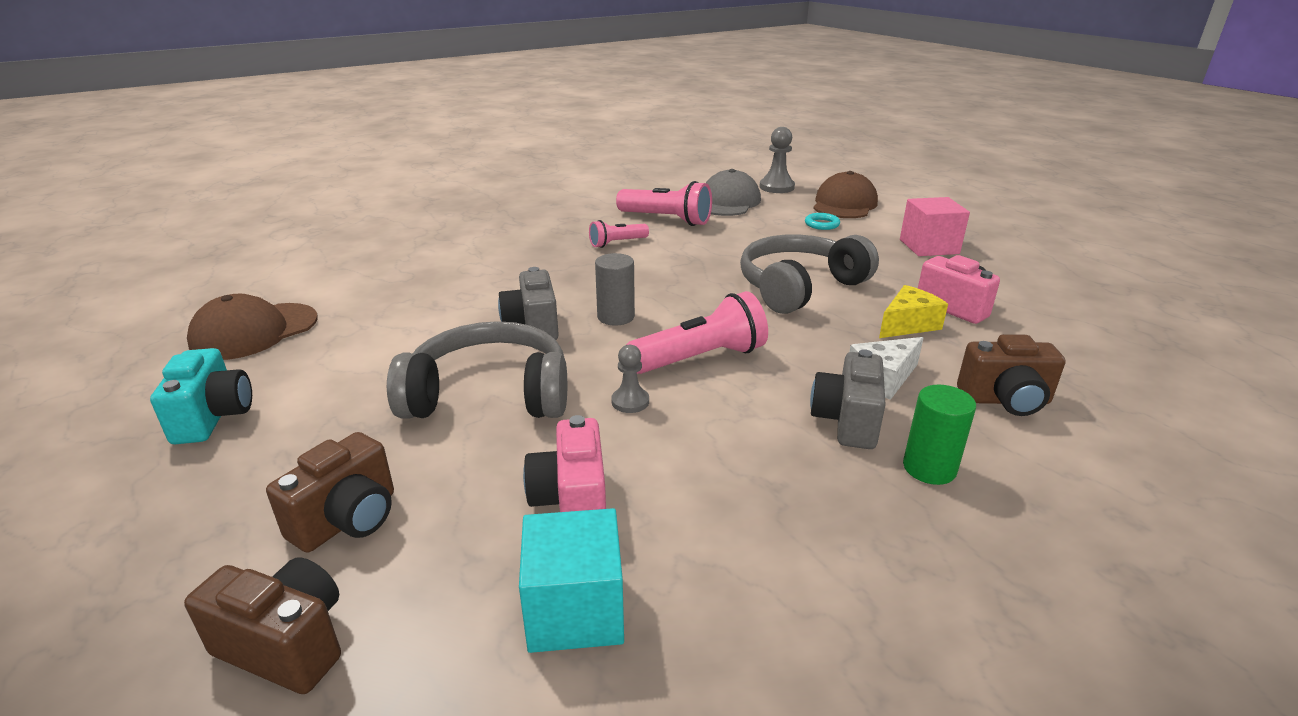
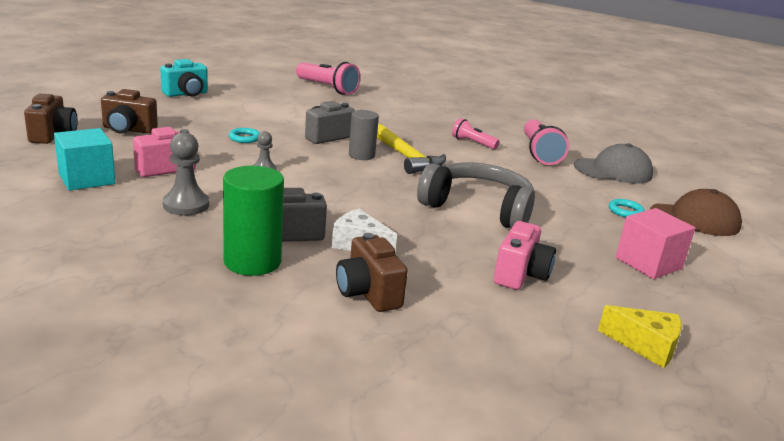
camera: 60 degrees right, 5 degrees down
brown cap [187,294,318,360] -> none
grey headphones [387,321,567,419] -> turquoise ring [229,128,260,143]
pink flashlight [626,291,768,374] -> pink flashlight moved to [296,62,361,95]
grey pawn [759,127,795,193] -> grey pawn moved to [163,132,209,216]
yellow cheese [879,285,948,338] -> yellow cheese moved to [598,305,682,368]
green cylinder [903,385,976,485] -> green cylinder [223,166,284,276], size x1.53
none -> yellow hammer [377,124,446,174]

